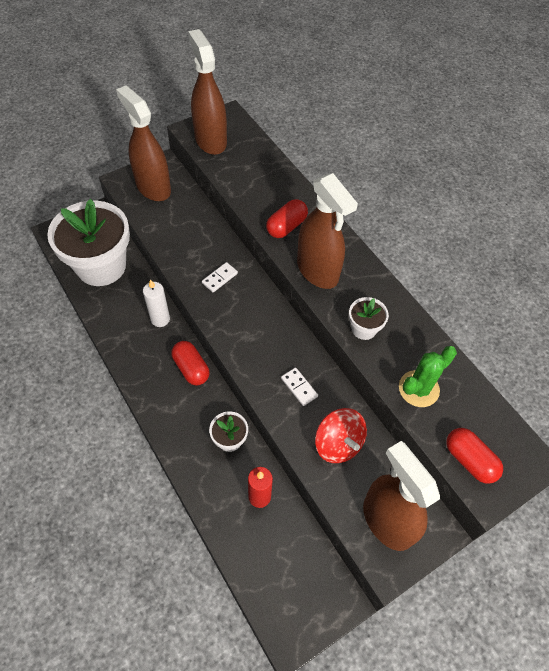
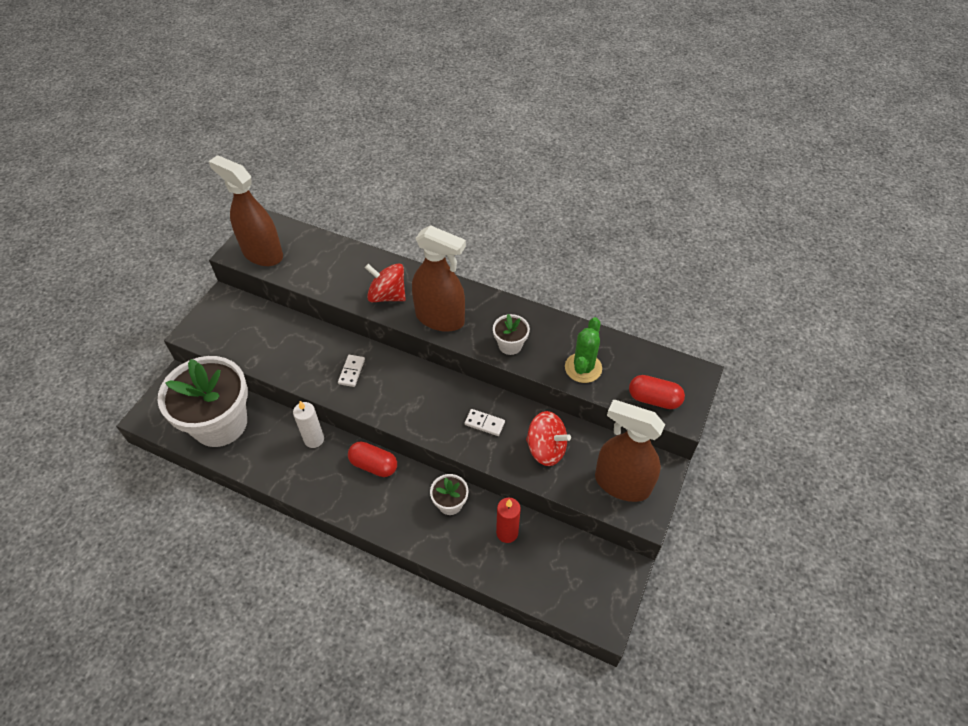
camera: 30 degrees left, 5 degrees down
brown spray bottle [116,85,171,201] -> none
red capsule [266,199,308,238] -> red spinning top [365,263,406,302]

